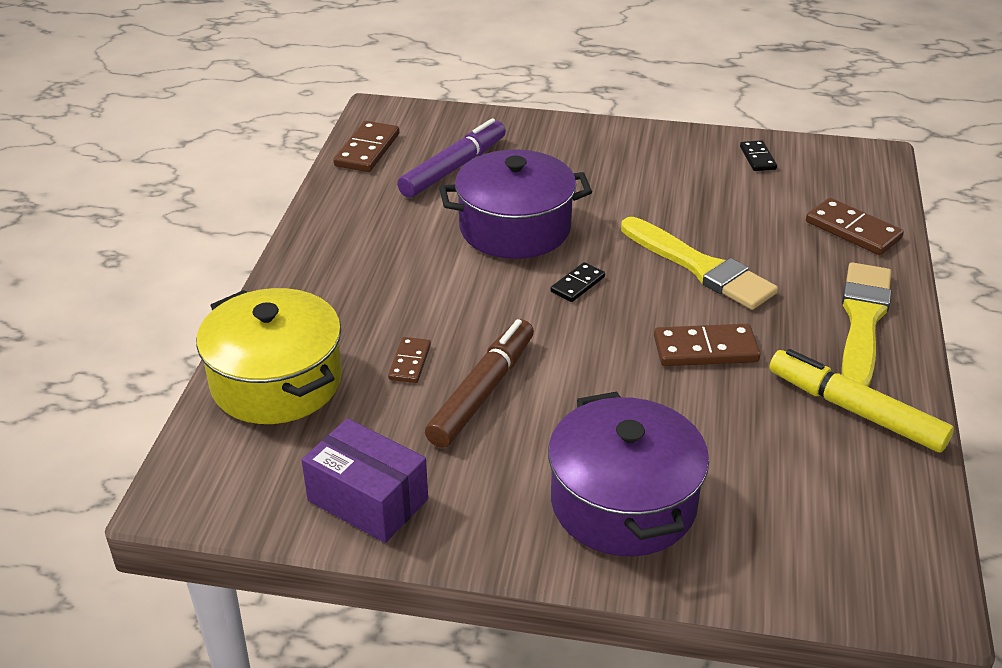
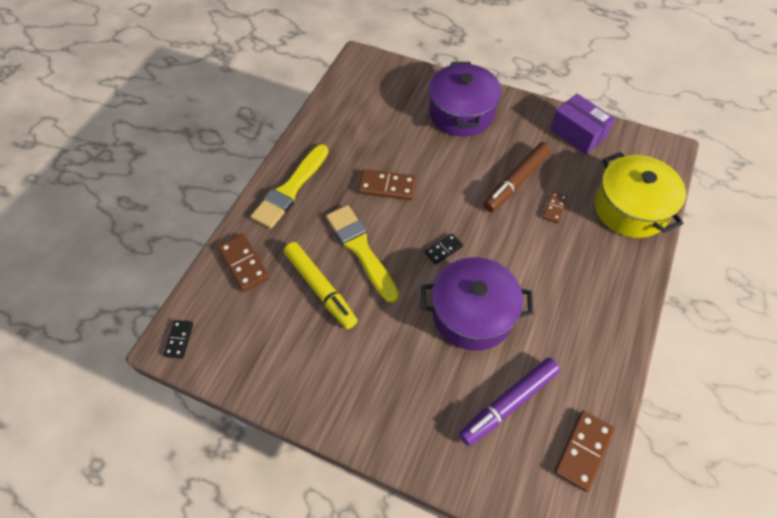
camera: 165 degrees left, 20 degrees up
black domino [740,140,777,171] -> black domino moved to [163,320,193,359]
yellow marker [769,349,954,452] -> yellow marker moved to [284,242,358,329]

